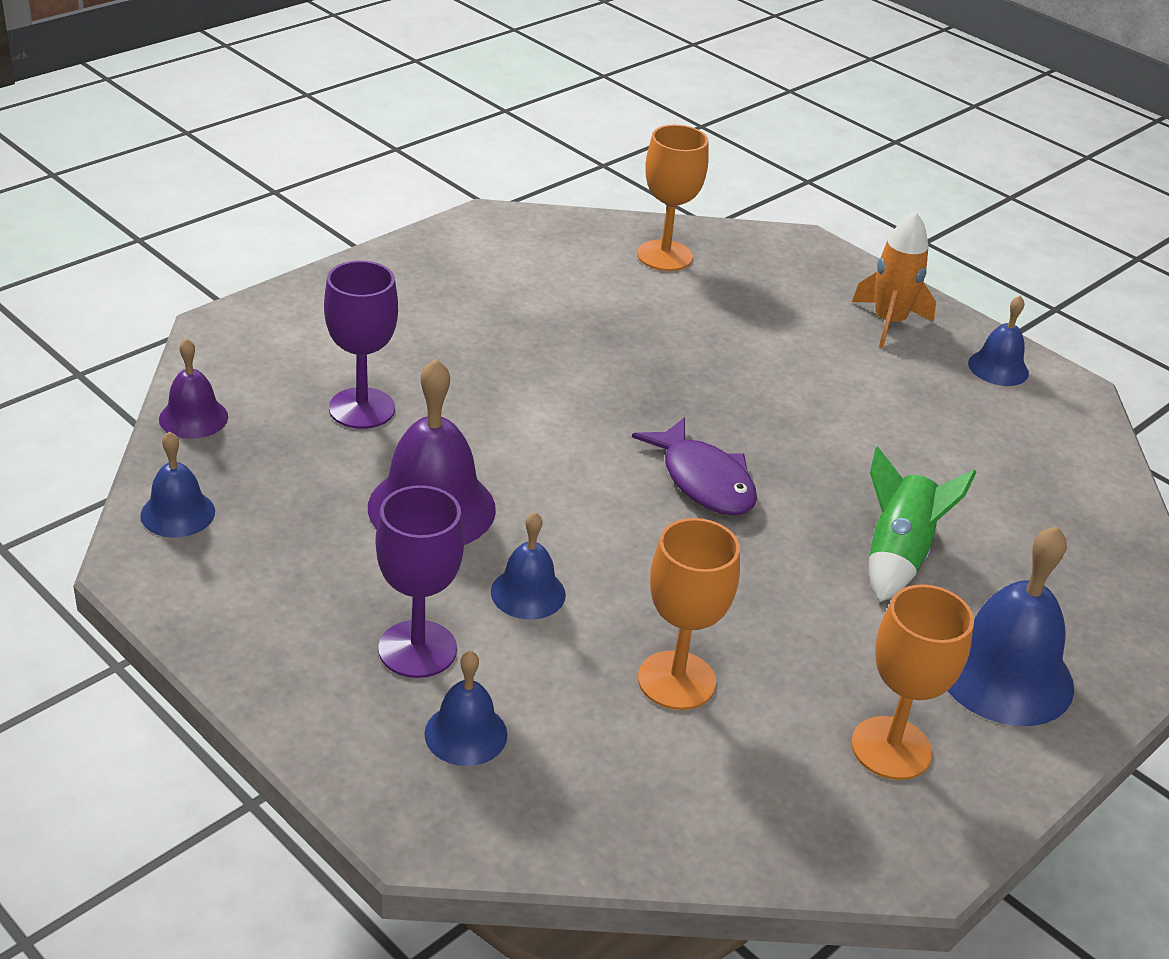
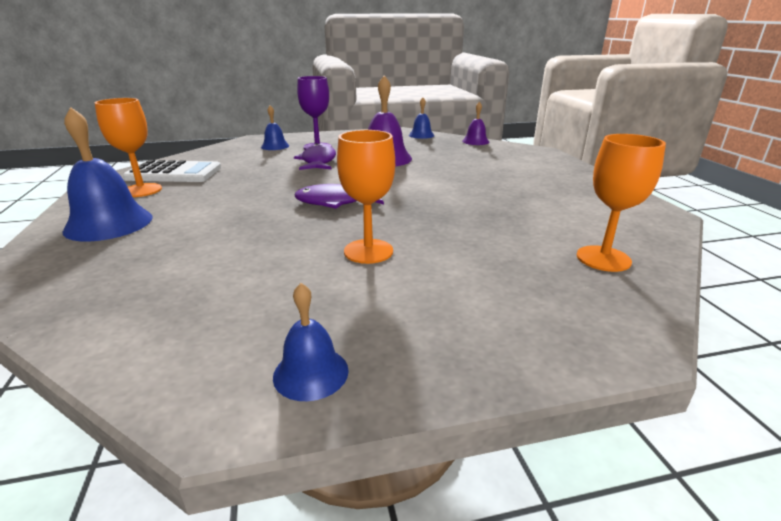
camera: 125 degrees right, 10 degrees down
purple goblet [324,261,398,429] -> none
blue bell [491,512,566,619] -> purple fish [294,143,336,170]
orange goblet [638,518,740,710] -> orange goblet moved to [337,130,395,264]
orange rocket [852,211,936,348] -> none
green rocket [869,446,977,603] -> none
none -> white calculator [123,160,221,182]

